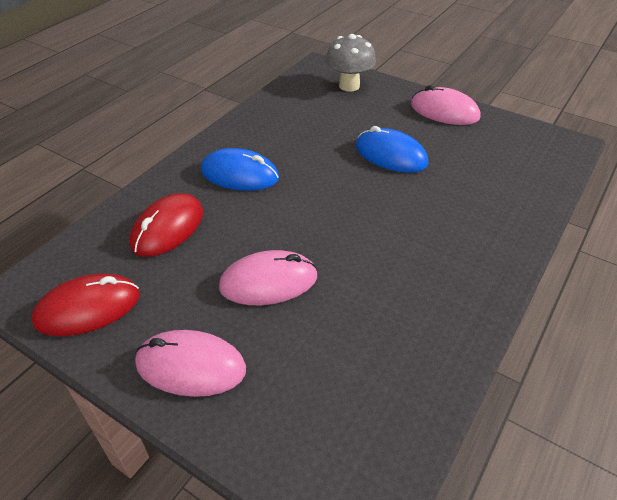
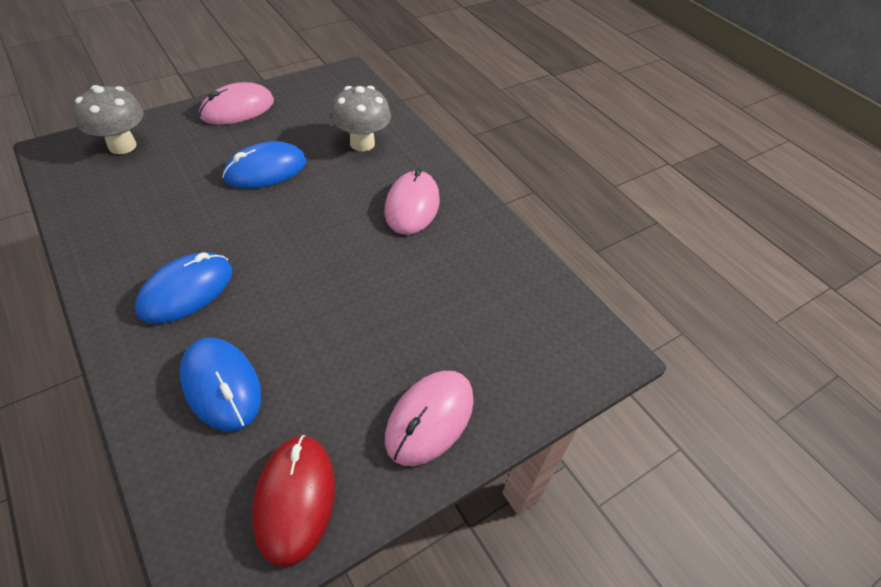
camera: 70 degrees left, 5 degrees up
red mouse [129,193,203,257] -> blue mouse [179,338,261,431]
pink mouse [219,250,317,305] -> pink mouse moved to [385,168,440,235]
none -> grey mushroom [331,86,391,151]

